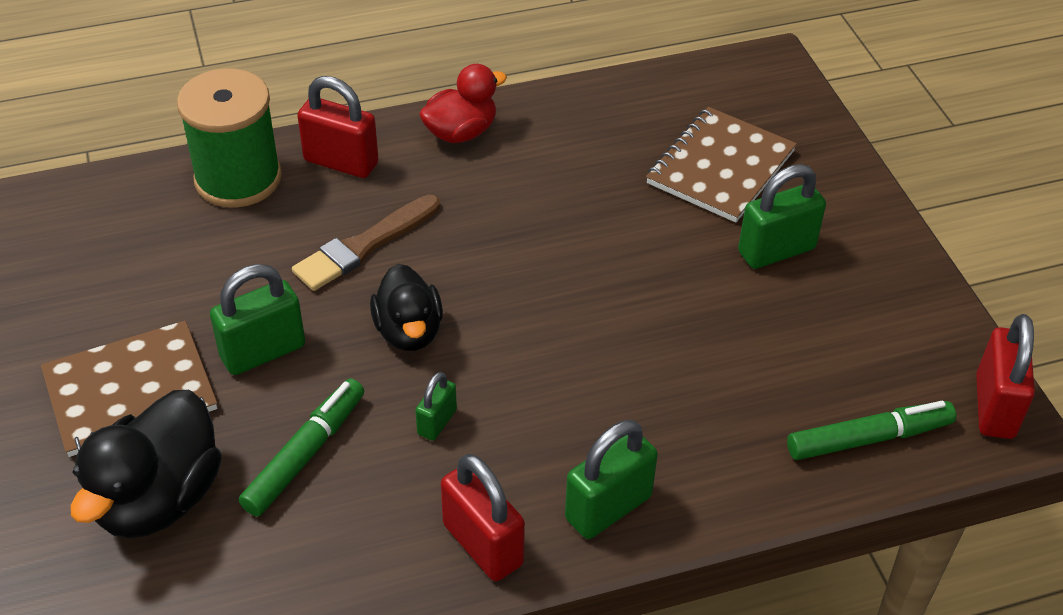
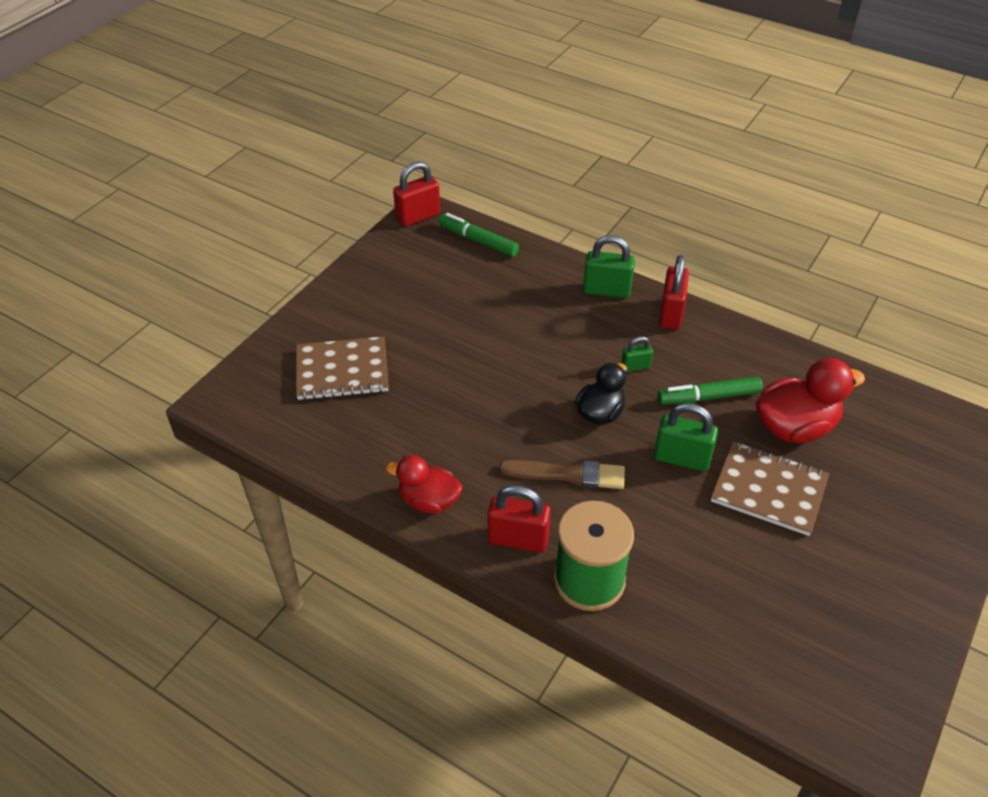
camera: 130 degrees left, 0 degrees up
black duck [70,390,222,539] -> red duck [756,358,865,443]
red padlock [297,76,379,178] -> red padlock turned 60 degrees counterclockwise [488,485,551,553]
green padlock [738,164,826,269] -> none

